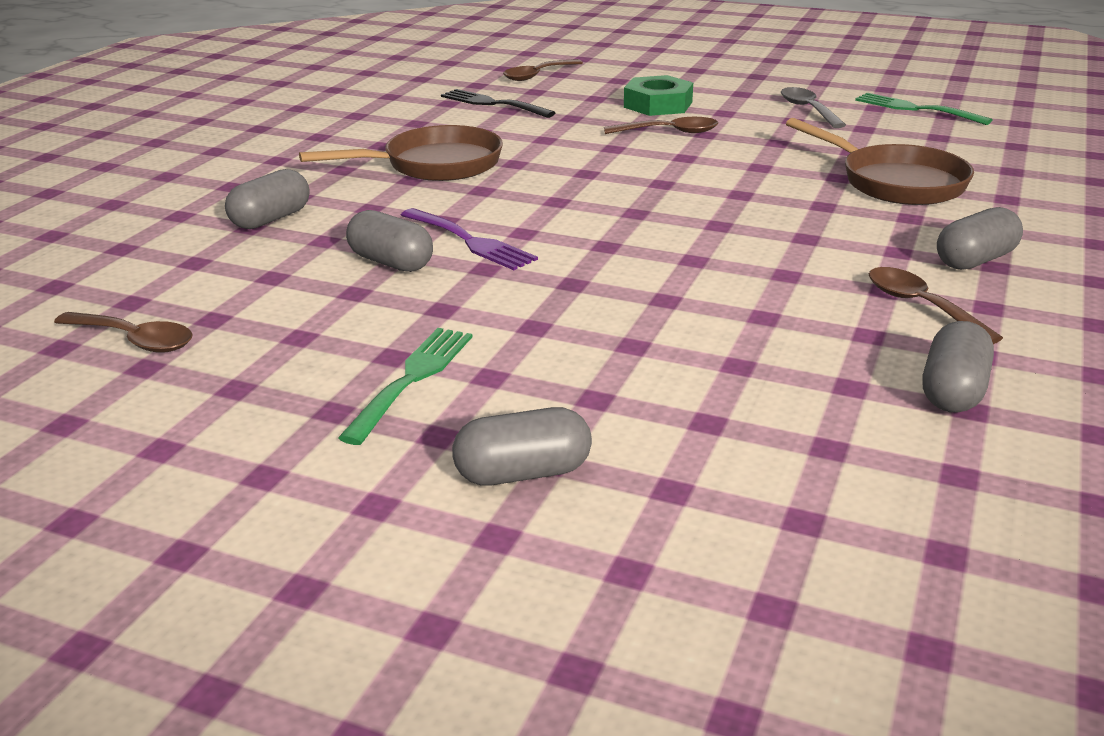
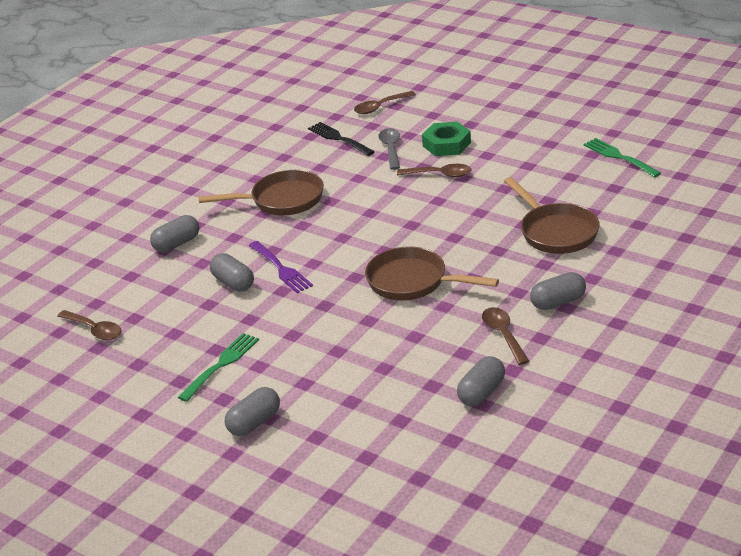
camera: 15 degrees right, 5 degrees up
grey capsule [452,407,592,485] -> grey capsule turned 45 degrees counterclockwise [225,387,280,436]
grey spoon [781,87,846,128] -> grey spoon moved to [378,128,400,170]
none -> brown pan [365,246,499,300]

